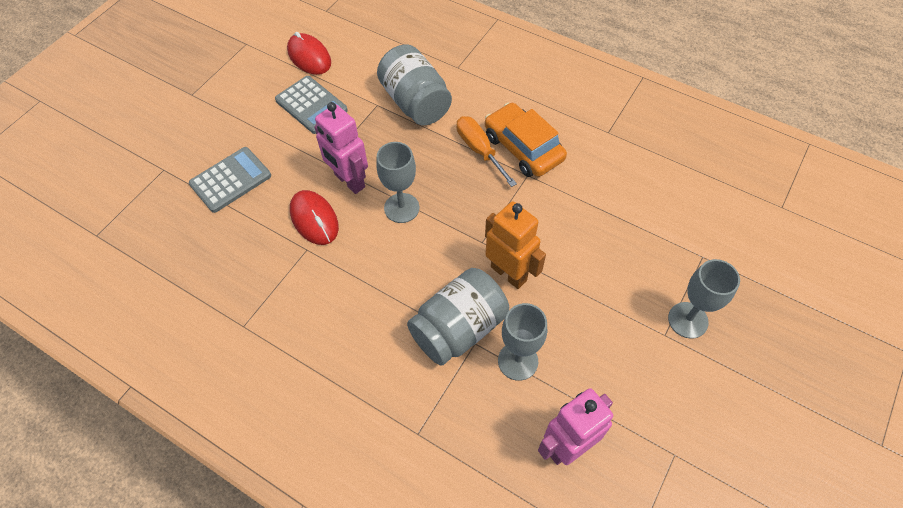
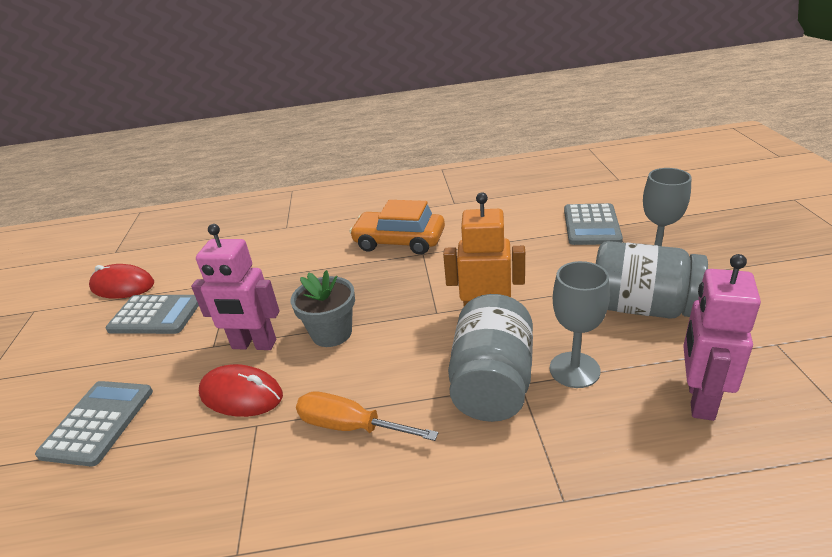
camera: 35 degrees left, 25 degrees down
grey goblet [376,142,419,223] -> grey flower pot [291,270,355,347]
grey jar [377,44,452,125] -> grey jar moved to [596,241,708,318]
orange screwdriver [457,116,517,187] -> orange screwdriver moved to [296,391,438,441]
none -> grey calculator [564,203,623,245]

